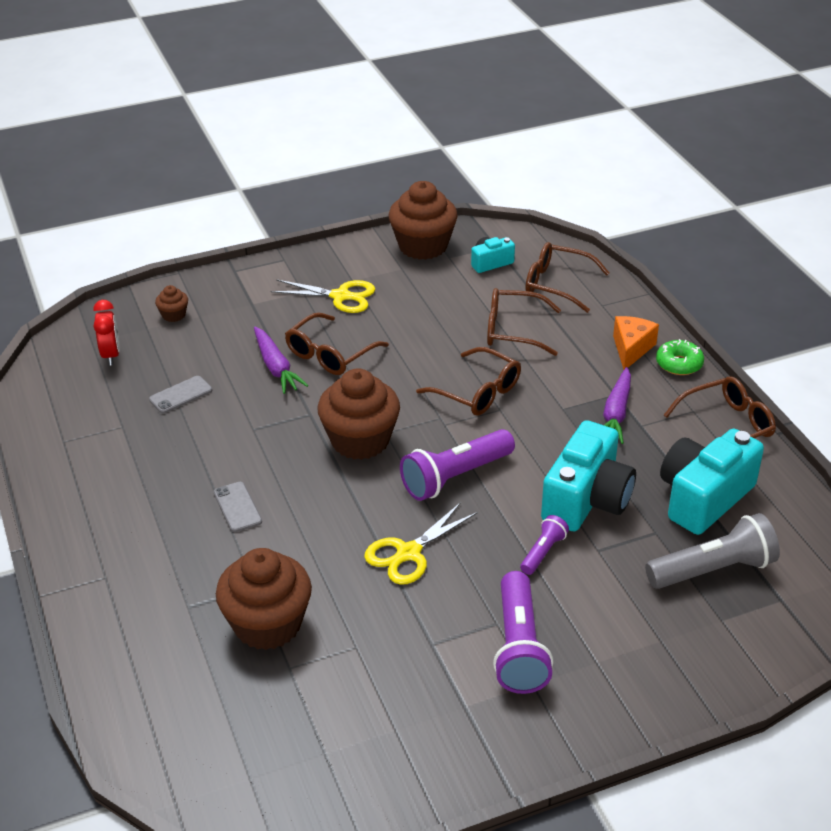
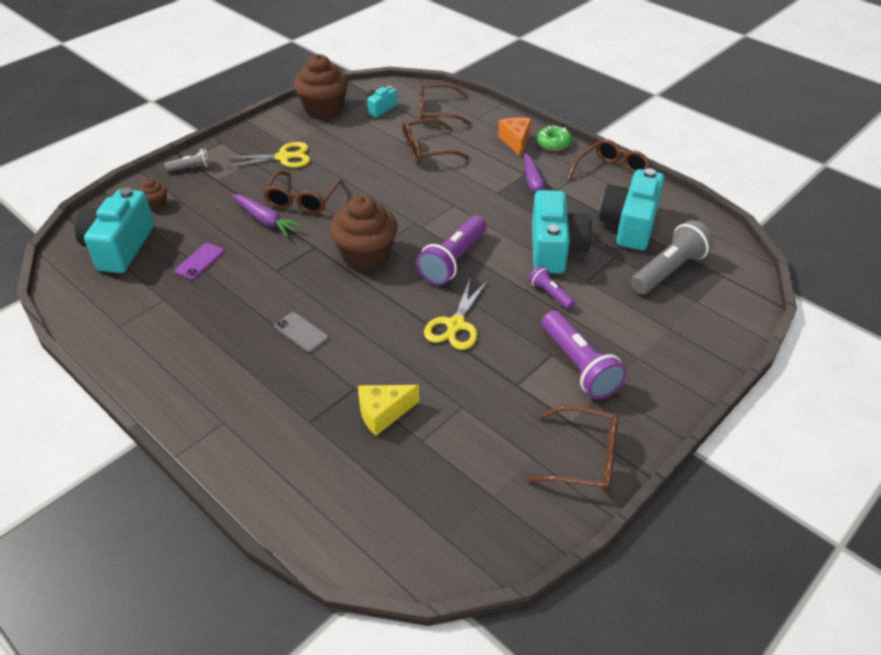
camera: 25 degrees left, 5 degrees up
red clock [93,300,120,366] -> turquoise camera [75,188,155,273]
grey phone [149,376,212,413] -> purple phone [175,243,224,280]
brown cupcake [216,548,312,650] -> yellow cheese [358,385,419,436]
brown glasses [416,347,521,416] -> brown glasses moved to [527,405,618,492]
purple flashlight [520,515,569,575] -> purple flashlight turned 45 degrees counterclockwise [529,266,575,309]
none -> grey flashlight [164,148,212,172]

